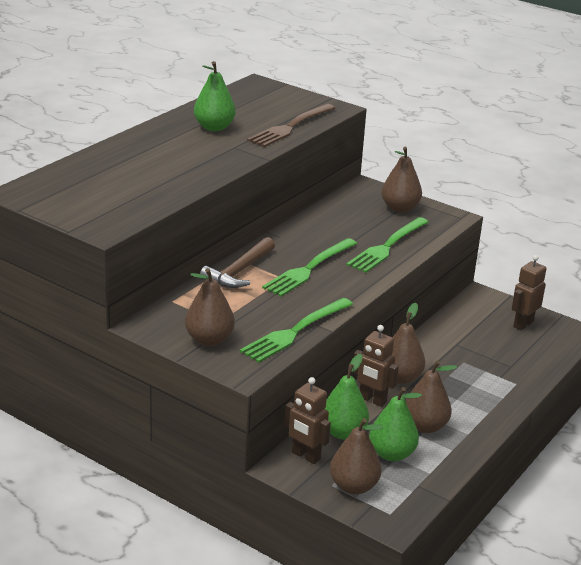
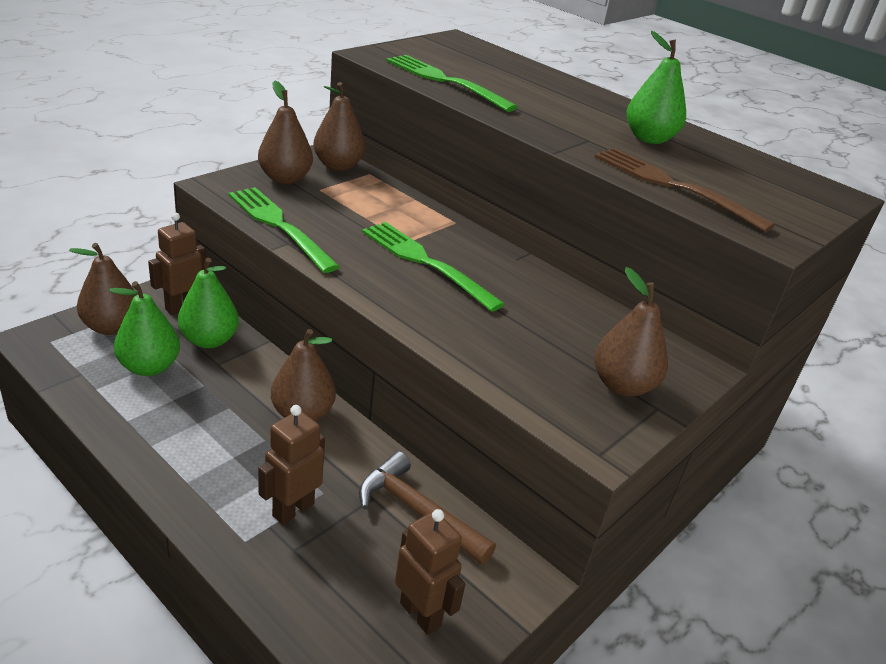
camera: 95 degrees right, 5 degrees up
brown hammer [200,237,275,288] -> brown hammer moved to [359,451,496,565]
green fork [346,217,429,273] -> green fork moved to [386,55,518,112]
brown robot [353,325,399,407] -> brown robot moved to [258,405,325,525]
brown pear [406,361,457,433] -> brown pear moved to [313,82,366,171]

